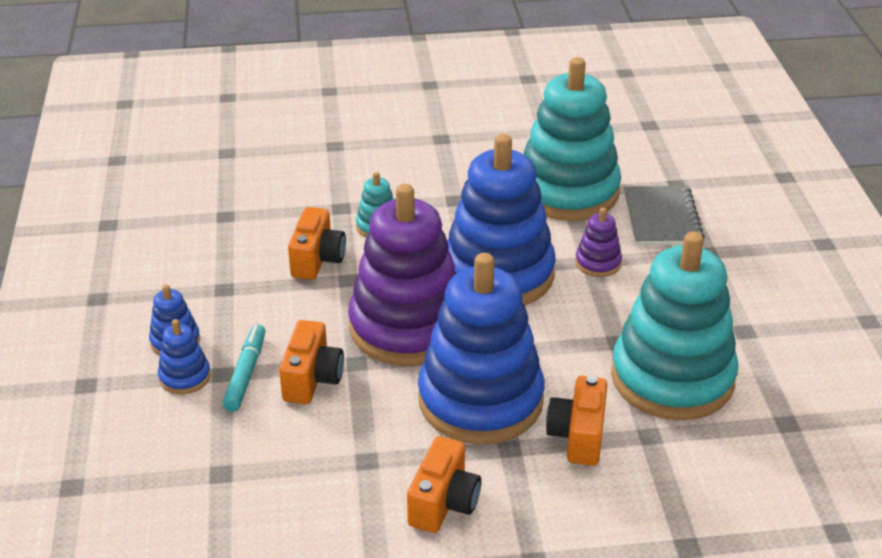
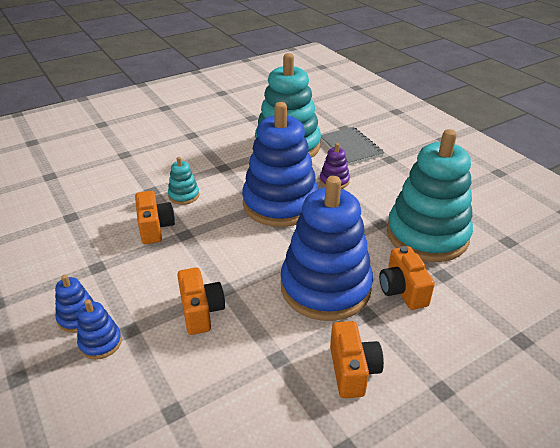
camera: 25 degrees left, 0 degrees up
turquoise marker [222,324,266,412] -> none
purple stacking toy [348,184,457,366] -> none

